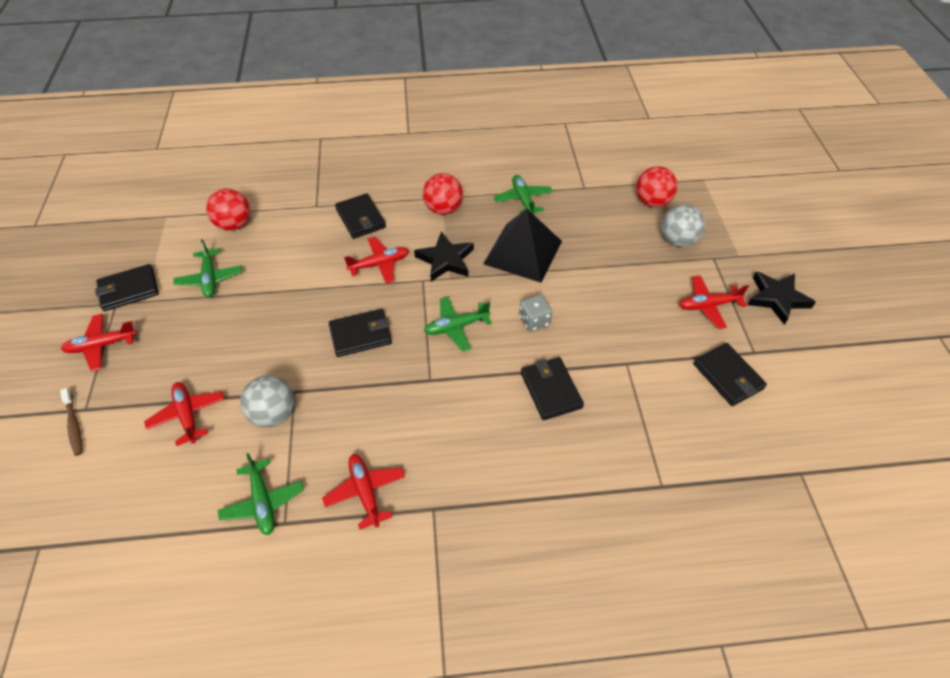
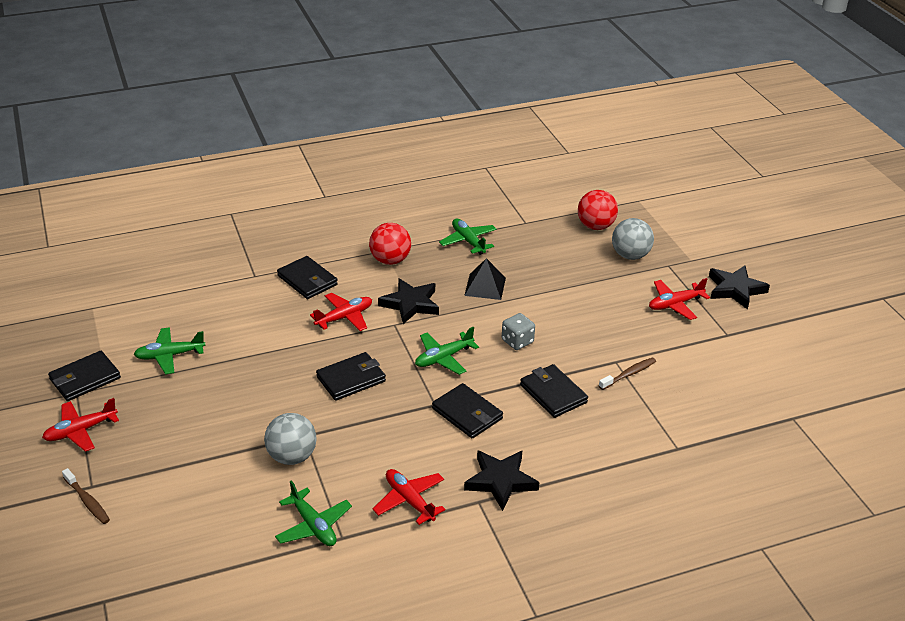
camera: 15 degrees left, 15 degrees down
red plane [144,382,224,446] -> none
green plane [174,239,242,297] -> green plane turned 105 degrees clockwise [134,327,206,374]
red ball [206,189,250,231] -> none
black pyramid [483,209,562,283] -> black pyramid [464,258,506,300], size x0.59
black wallet [693,343,767,406] -> black wallet moved to [432,383,503,438]
none -> black star [464,450,539,511]
none -> brown toothbrush [599,358,656,390]

